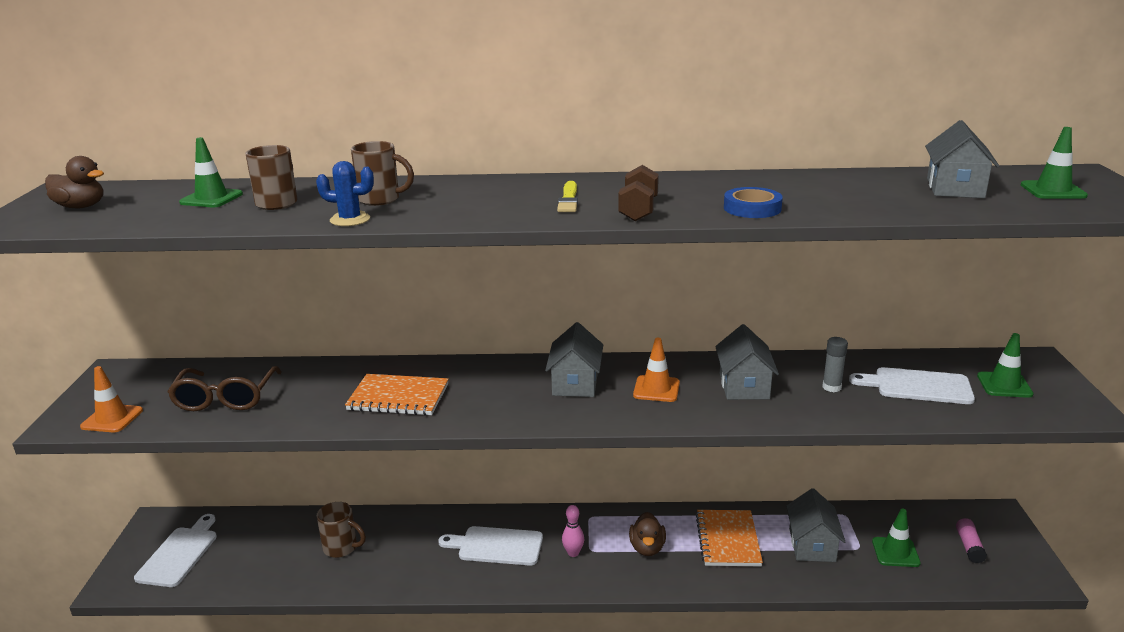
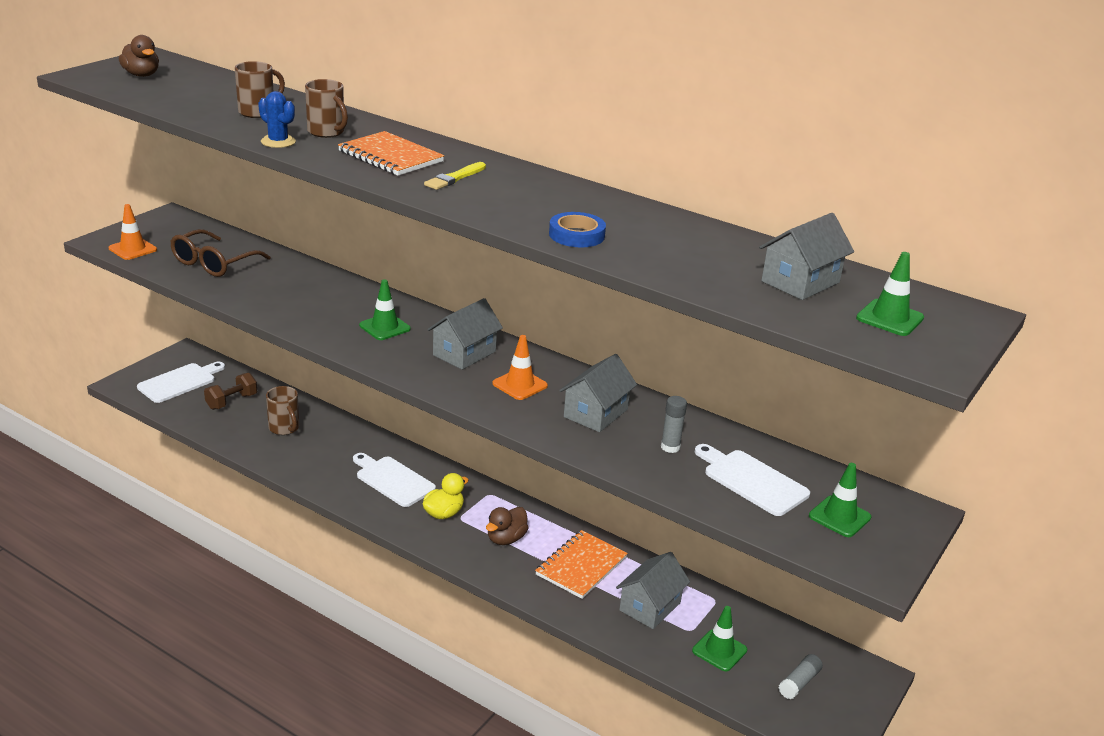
camera: 30 degrees right, 5 degrees up
green traffic cone [179,137,243,208] -> green traffic cone moved to [359,279,411,340]
orange notebook [345,374,449,416] -> orange notebook moved to [338,131,444,176]
pink bowling pin [562,505,584,557] -> yellow duck [423,473,469,519]
brown dumbbell [618,165,659,221] -> brown dumbbell moved to [204,373,257,410]
pink glue stick [956,518,987,563] -> grey glue stick [779,654,823,699]

